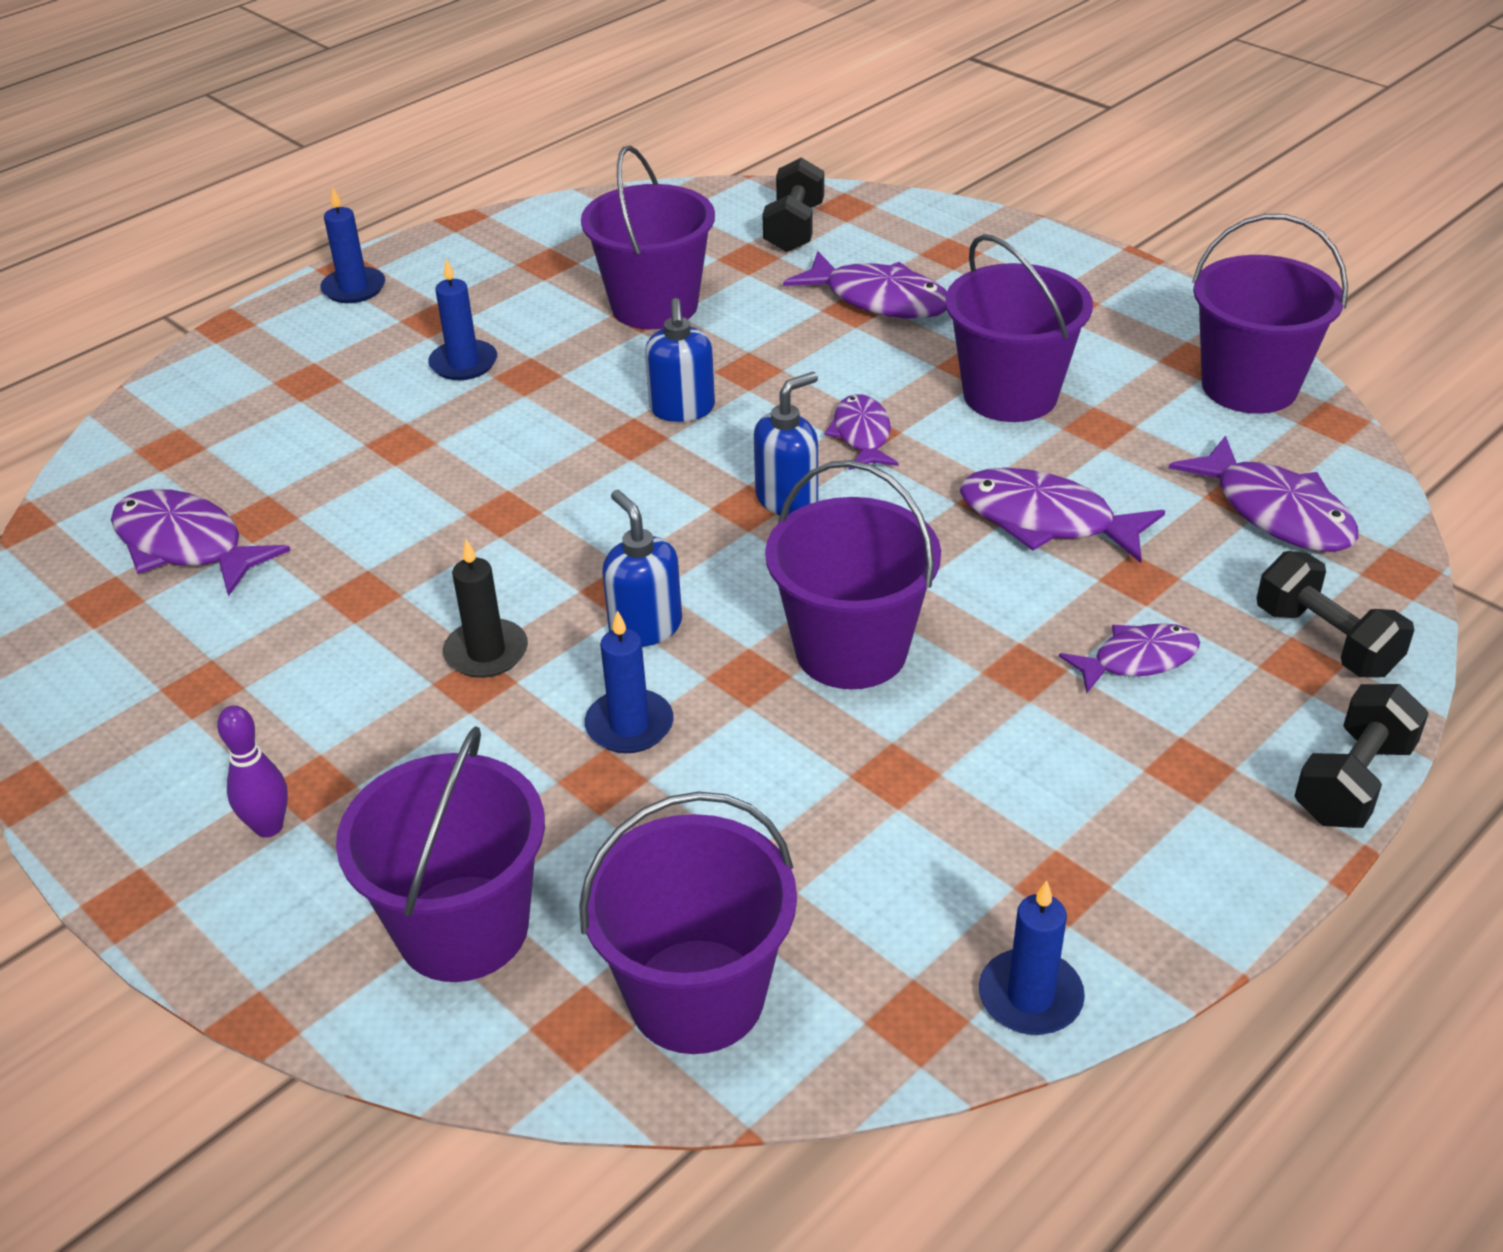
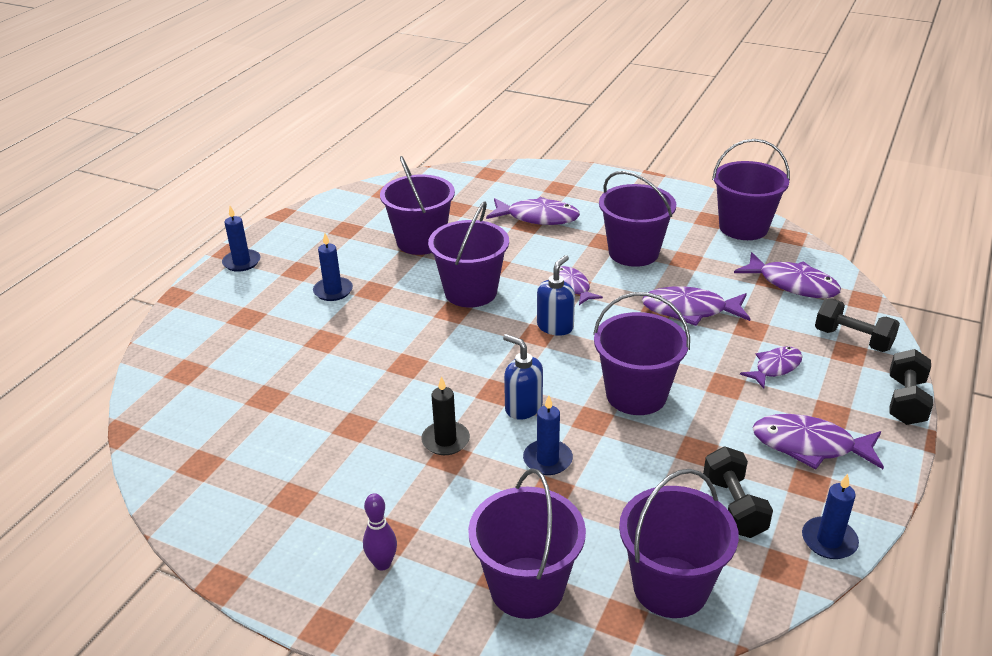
camera: 20 degrees left, 5 degrees down
purple fish [111,489,290,596] -> purple fish moved to [753,414,884,469]
blue soap dispenser [645,298,715,422] -> purple bucket [428,201,509,308]
black dumbbell [762,157,824,252] -> black dumbbell moved to [703,446,773,538]

